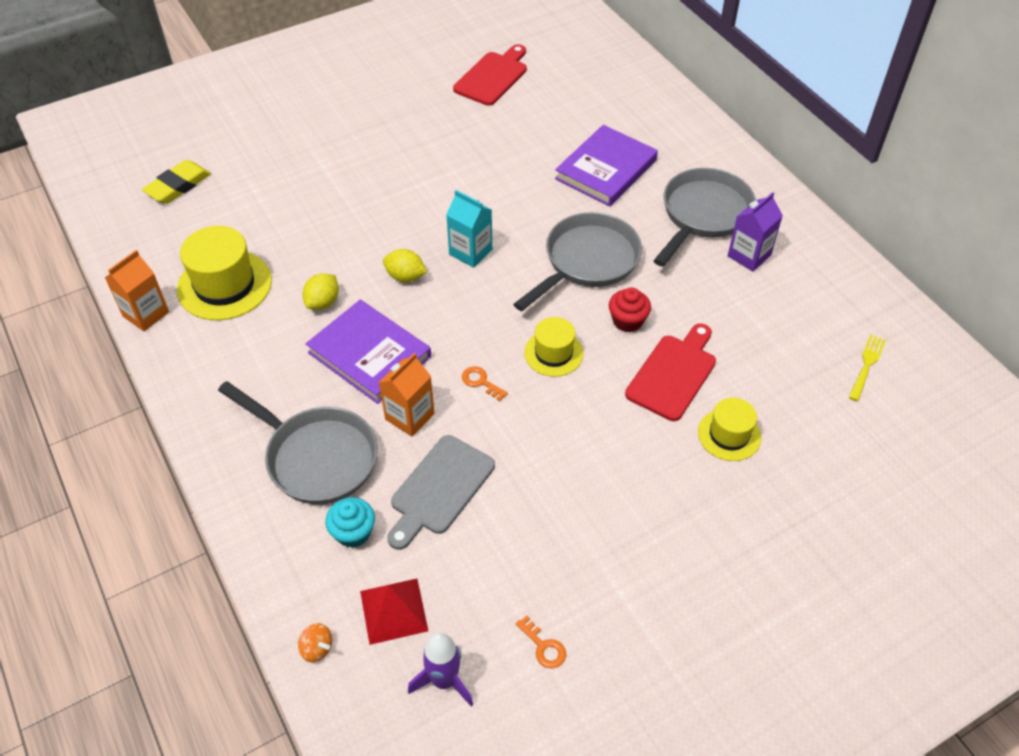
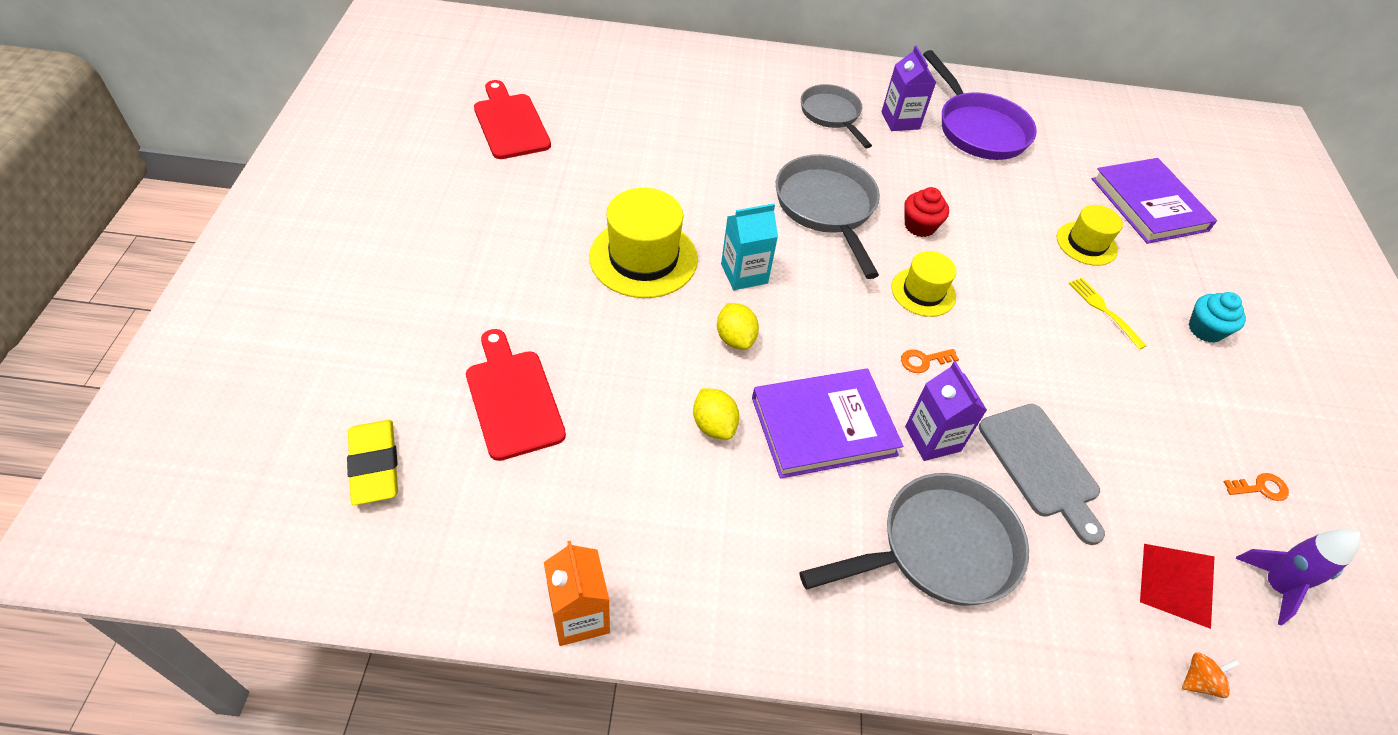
camera: 60 degrees left, 0 degrees up
yellow hat [177,226,272,320] -> yellow hat moved to [589,188,698,298]
turquoise cupcake [325,497,375,548] -> turquoise cupcake moved to [1189,292,1246,343]
orange carton [379,353,435,437] -> purple carton [905,361,987,461]
yellow lemon [383,249,427,282] -> yellow lemon turned 75 degrees counterclockwise [717,303,759,350]
purple book [555,125,658,206] -> purple book moved to [1092,158,1217,244]
red cutting board [625,323,716,421] -> red cutting board moved to [466,329,566,461]
grey pan [653,168,756,267] -> grey pan [801,84,872,148], size x0.66
yellow fork [849,335,886,401] -> yellow fork moved to [1069,278,1147,349]
none -> purple pan [923,50,1037,160]

